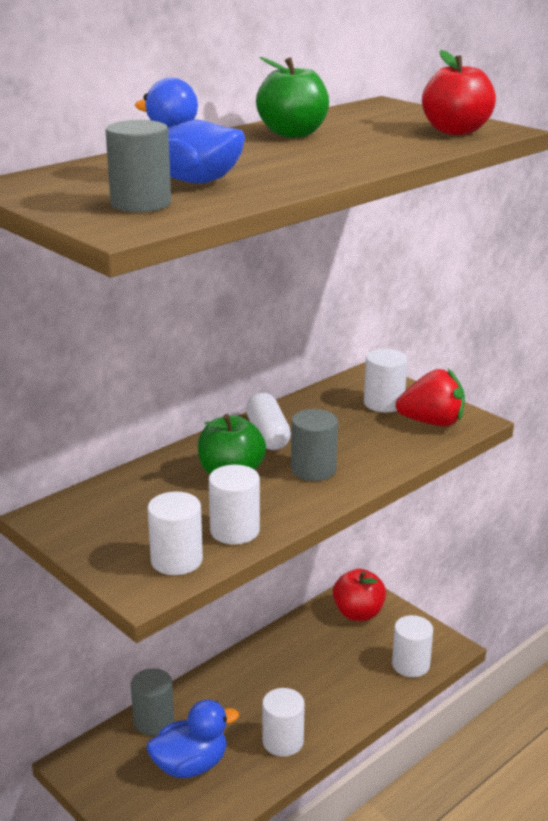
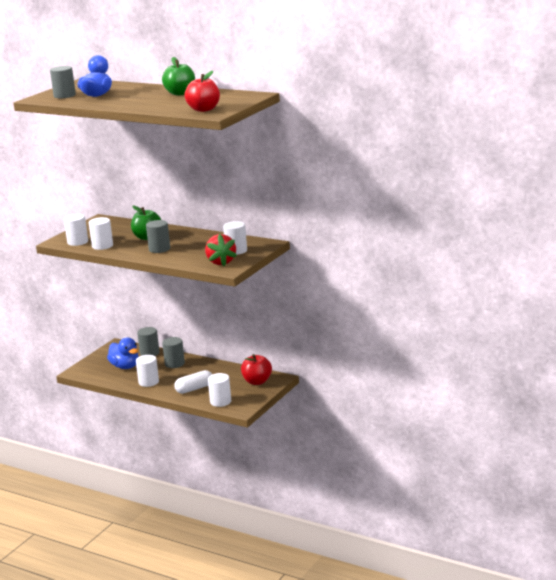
camera: 75 degrees right, 5 degrees down
white capsule [246,393,291,450] -> white capsule moved to [174,370,212,394]
none -> grey cylinder [162,337,185,368]

